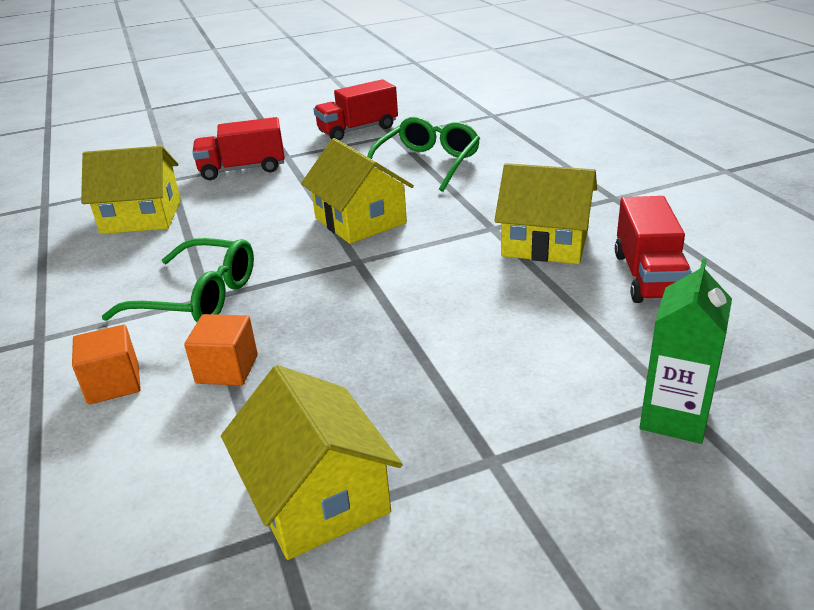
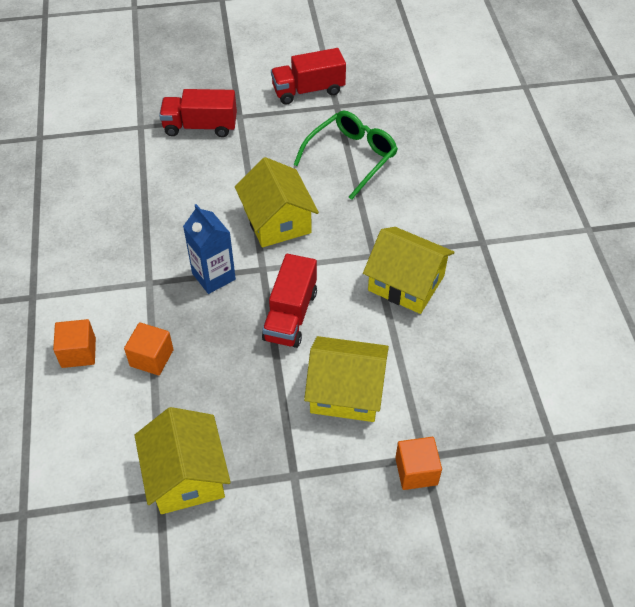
camera: 10 degrees right, 20 degrees up
yellow house [81,146,181,234] -> yellow house moved to [304,336,389,422]
green glasses [102,238,254,322] -> none
red truck [615,196,692,303] -> red truck moved to [262,254,317,348]
green carton [639,258,732,444] -> orange cube [395,437,442,490]
none -> blue carton [183,204,236,294]

